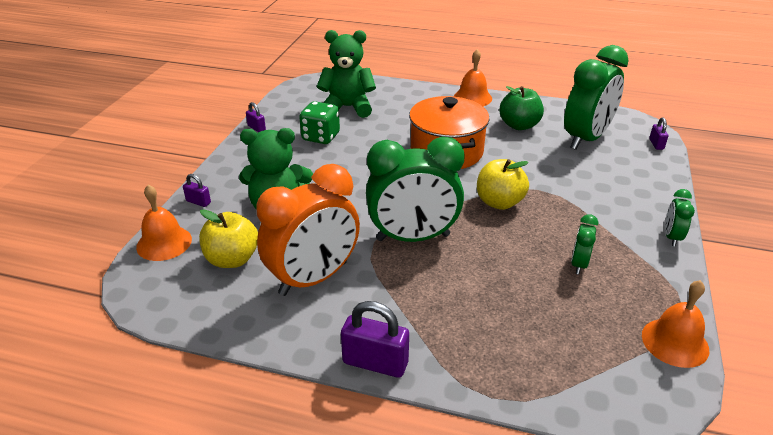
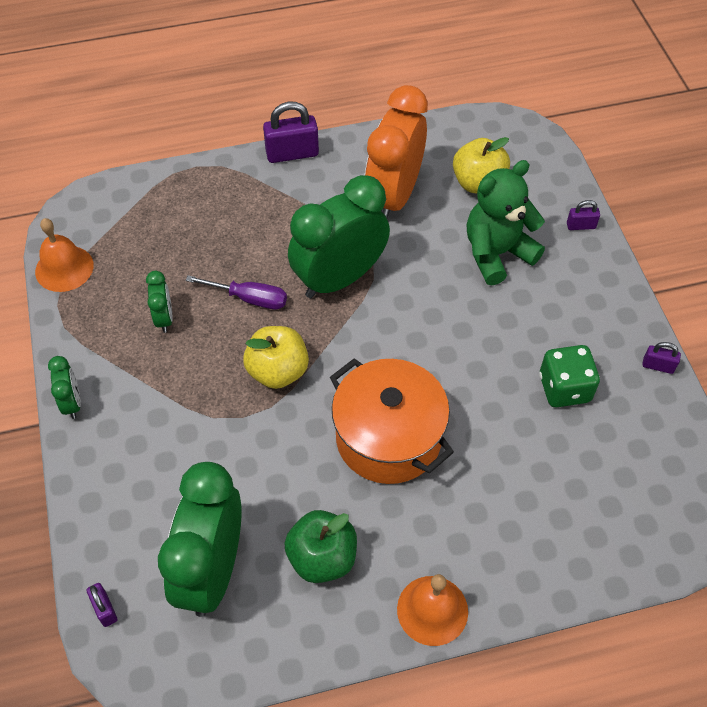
camera: 150 degrees right, 20 degrees up
orange bell [136,185,192,261] -> none
green teddy bear [317,30,376,118] -> none
none -> purple screwdriver [185,275,287,309]

